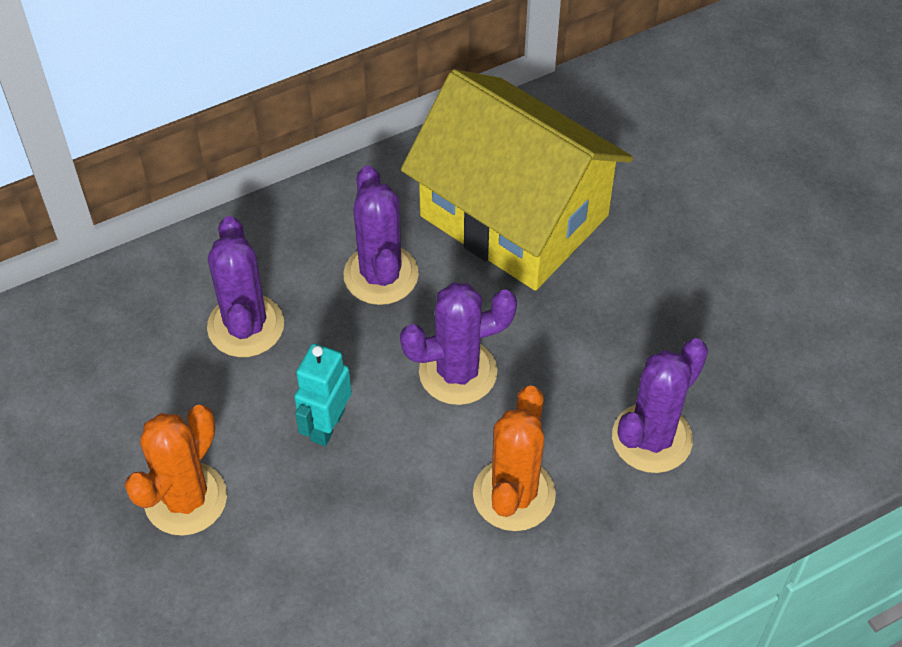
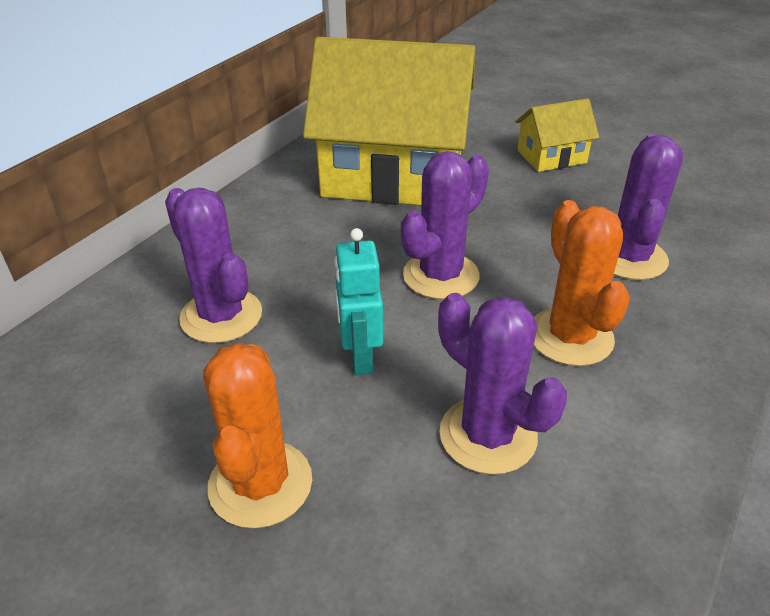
camera: 30 degrees left, 15 degrees down
purple cactus [343,166,419,305] -> purple cactus moved to [438,293,567,475]
none -> yellow house [515,98,599,172]

